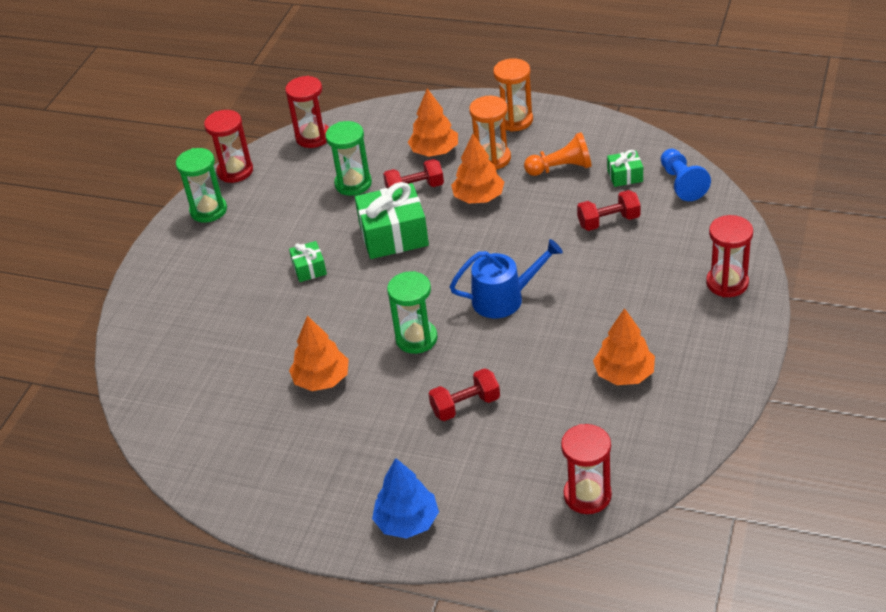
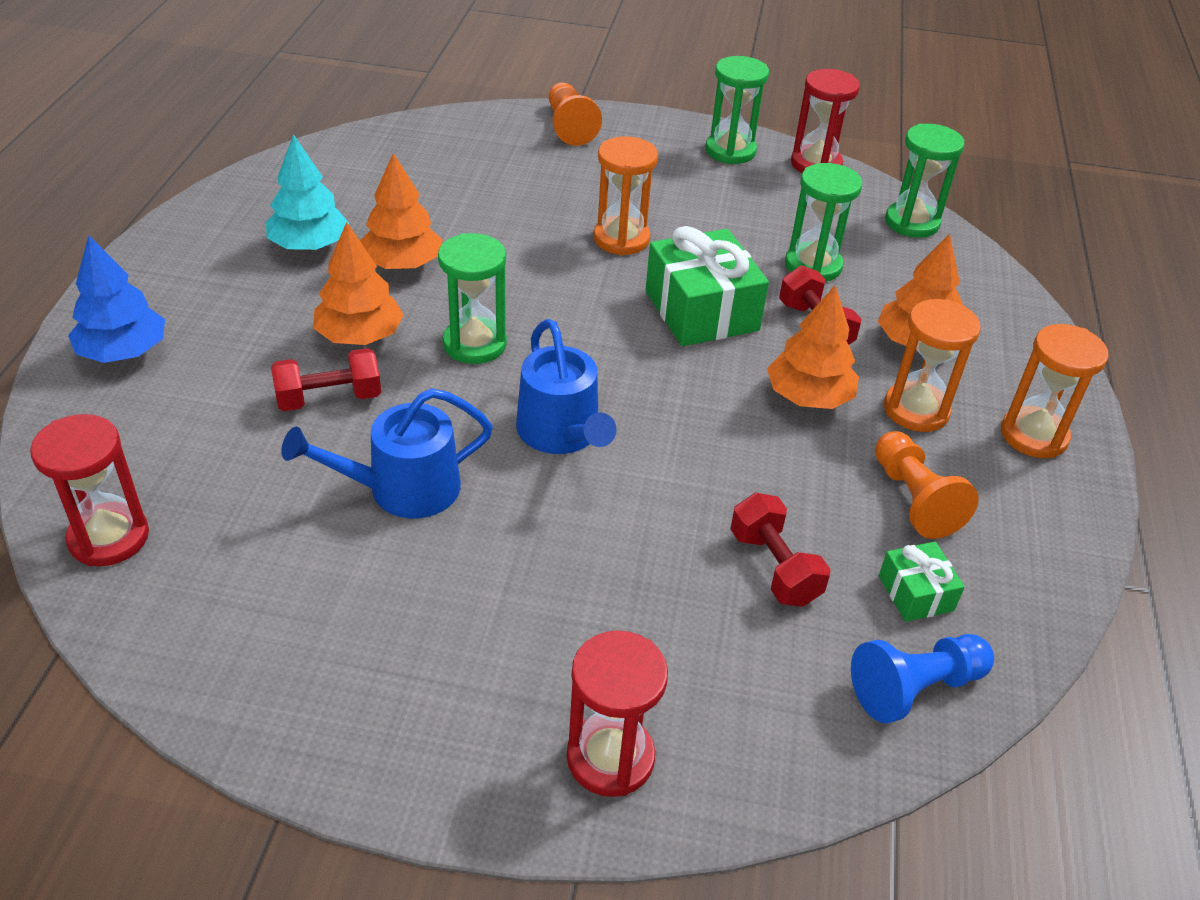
camera: 75 degrees right, 0 degrees up
red hourglass [285,76,329,148] -> green hourglass [885,124,964,238]
green gift [289,241,327,282] -> orange hourglass [593,136,658,255]
red dumbbell [428,368,500,421] -> red dumbbell turned 75 degrees counterclockwise [271,348,381,411]
orange tree [593,308,655,385] -> orange tree moved to [313,222,404,345]
none -> turquoise tree [266,134,349,251]
none -> blue watering can [281,388,493,518]
none -> orange pawn [549,82,602,146]

